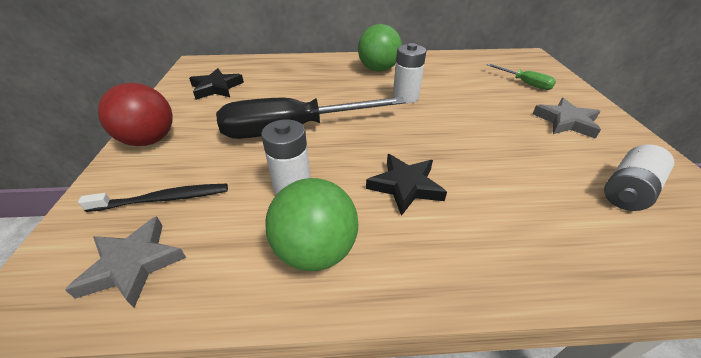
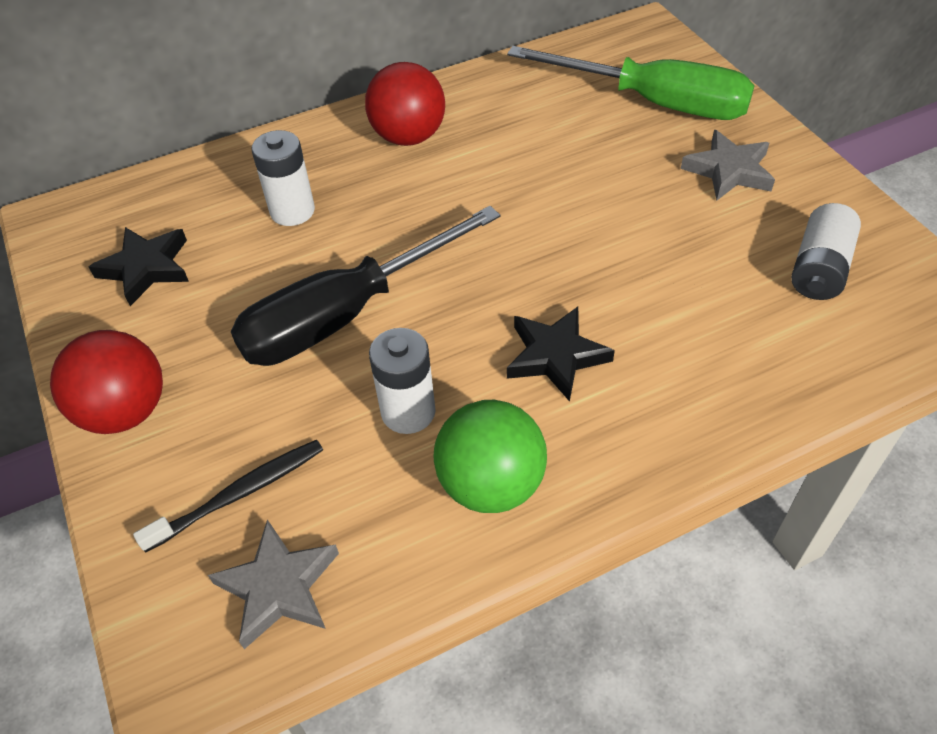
camera: 20 degrees left, 10 degrees up
green ball [358,24,402,72] -> red ball [365,62,445,146]
white battery [393,43,426,103] -> white battery moved to [252,130,315,226]
green screwdriver [486,63,556,90] -> green screwdriver [507,46,755,120], size x2.15

